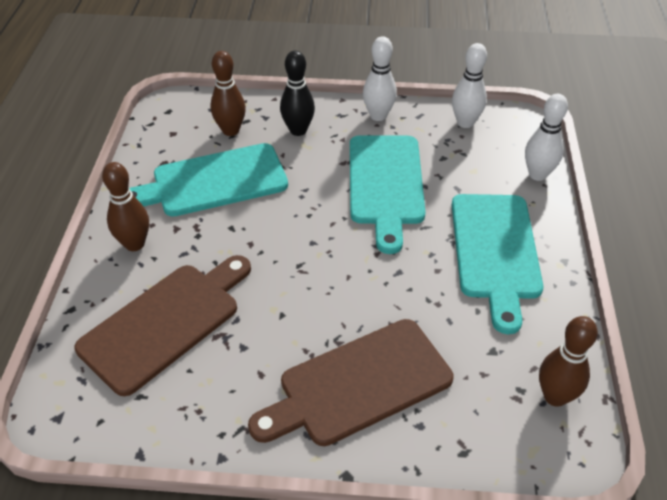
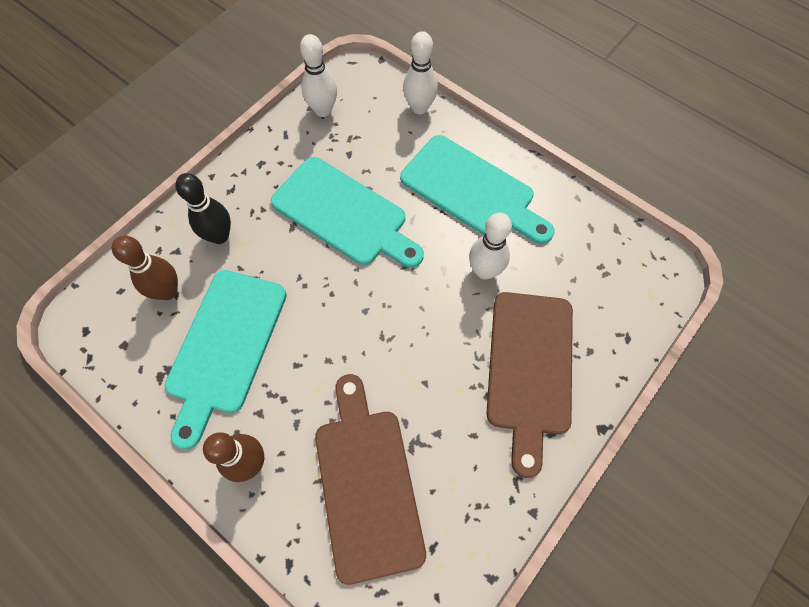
camera: 55 degrees left, 20 degrees up
white bowling pin [363,36,397,121] -> white bowling pin moved to [469,213,512,280]
brown bowling pin [539,316,598,407] -> none

